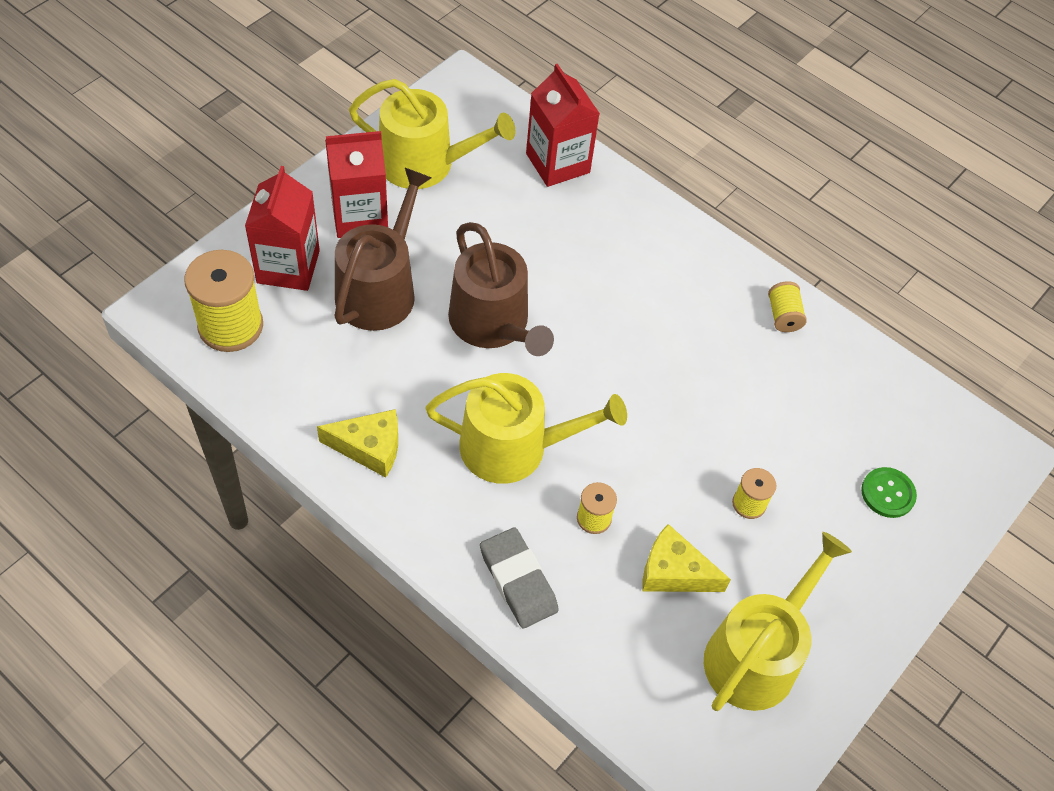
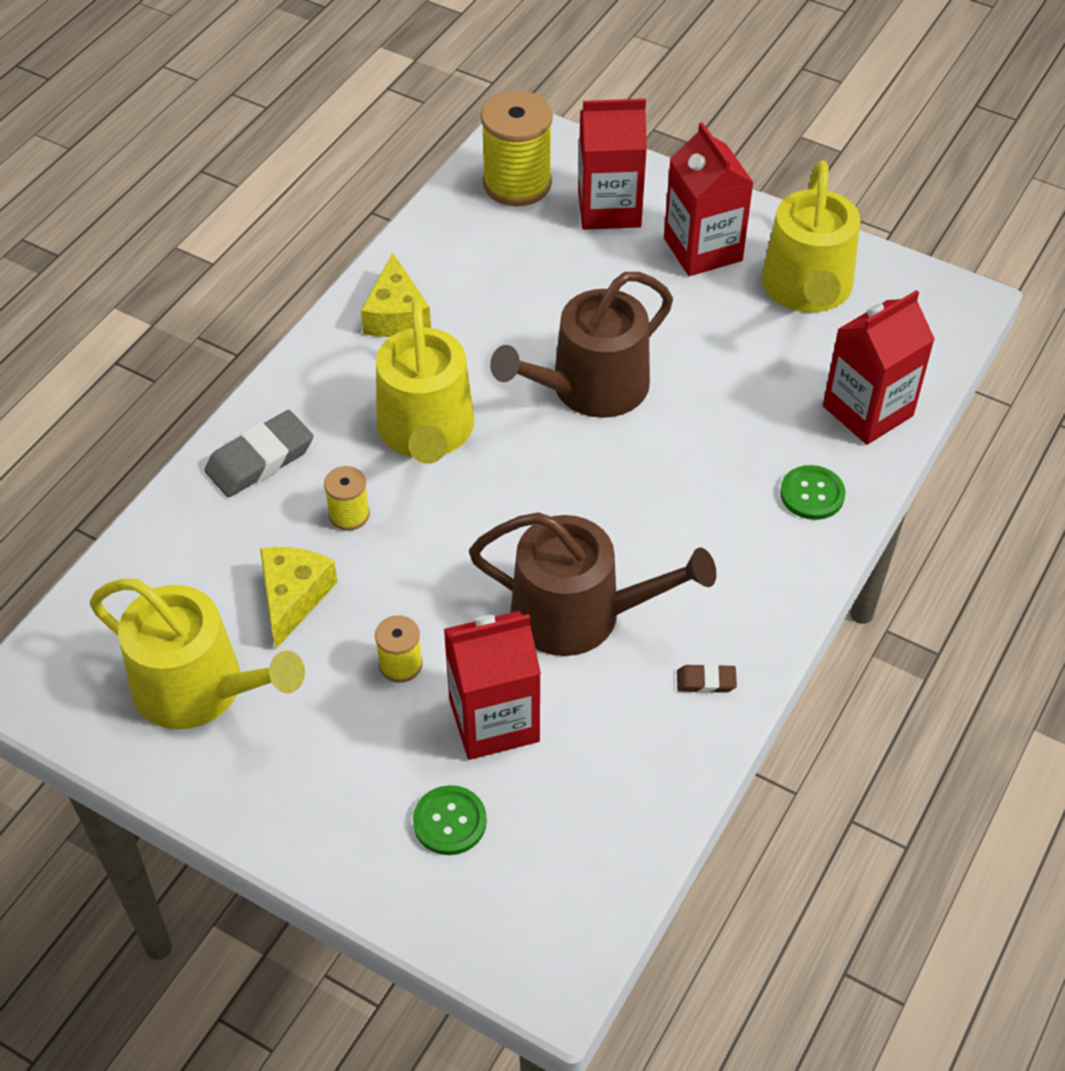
camera: 85 degrees right, 5 degrees down
brown watering can [335,168,431,331] -> brown watering can moved to [469,512,716,656]
yellow spool [768,281,807,332] -> brown eraser [677,664,737,693]
none -> red carton [444,611,541,760]
none -> green button [780,465,845,520]

